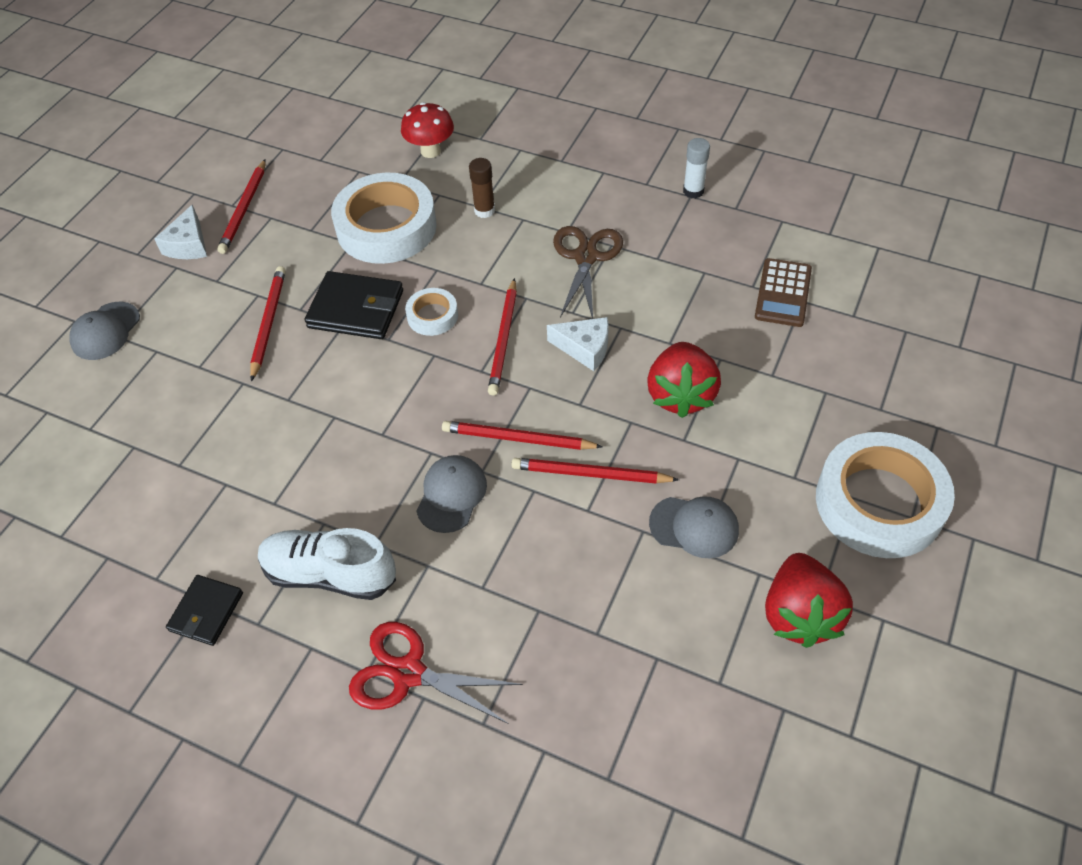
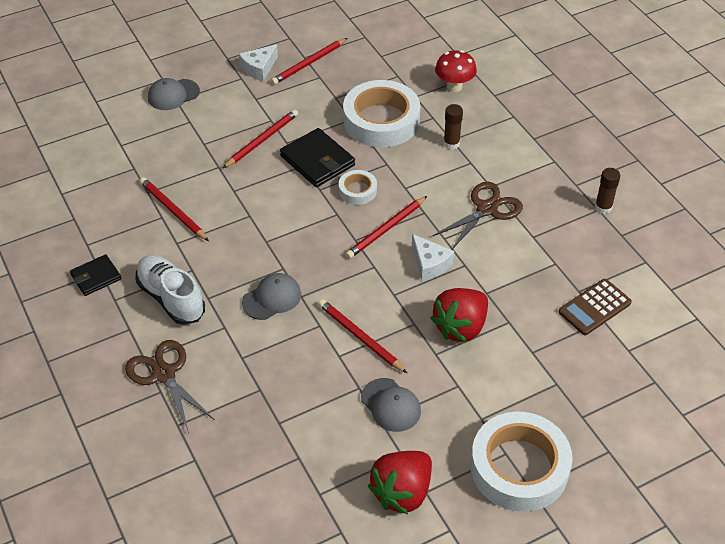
camera: 35 degrees right, 5 degrees down
red scissors [349,622,523,724] -> brown scissors [125,340,215,433]
red pencil [442,421,603,450] -> red pencil moved to [140,177,209,241]
white glue stick [683,138,710,199] -> brown glue stick [595,168,620,214]

